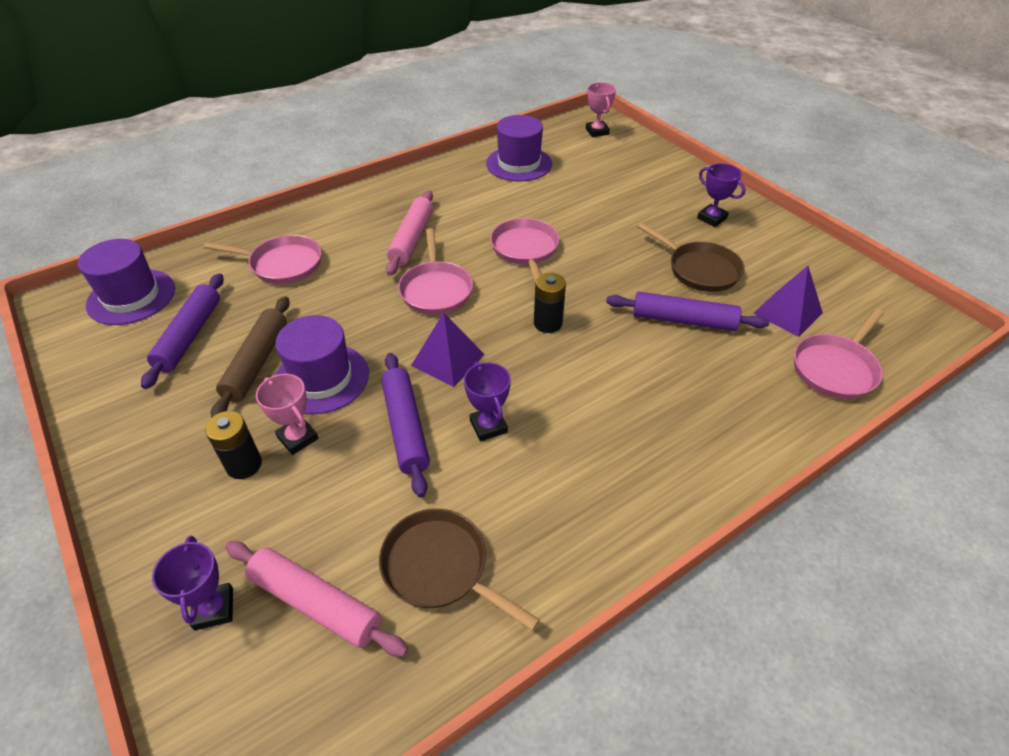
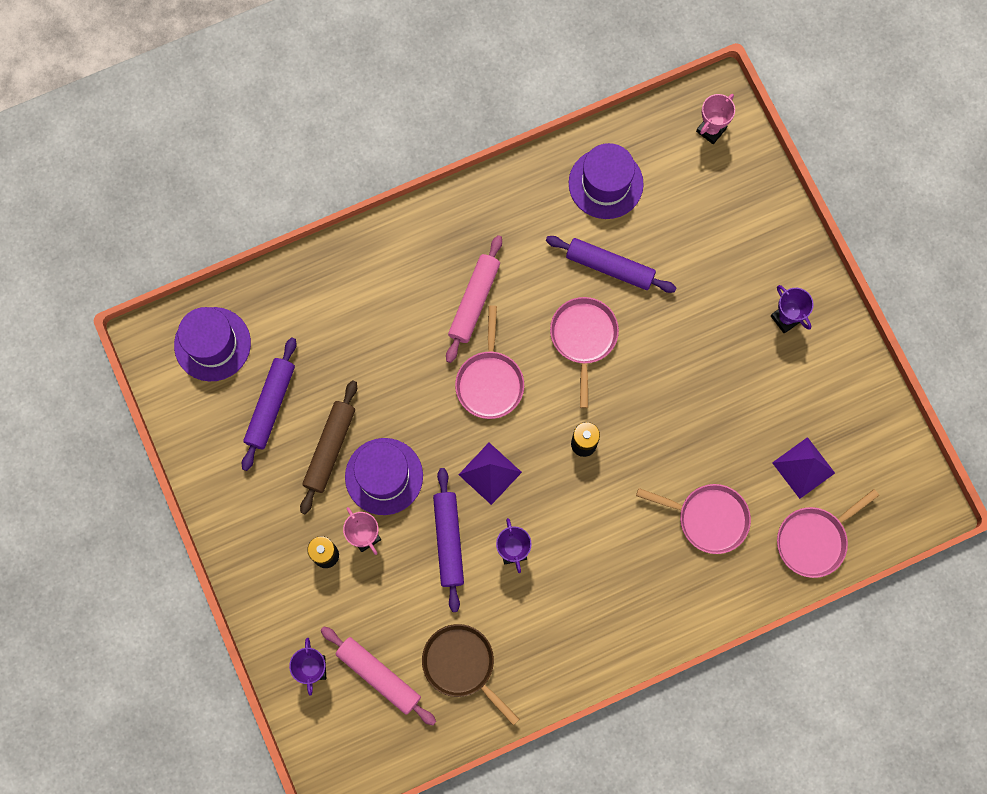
camera: 10 degrees right, 30 degrees up
pink pan [203,235,322,284] -> pink pan moved to [636,484,751,554]
pink trophy [586,82,616,137] -> pink trophy turned 45 degrees clockwise [696,94,735,144]
purple rolling pin [606,292,769,331] -> purple rolling pin moved to [546,236,676,293]
brown pan [638,223,744,292] -> none

